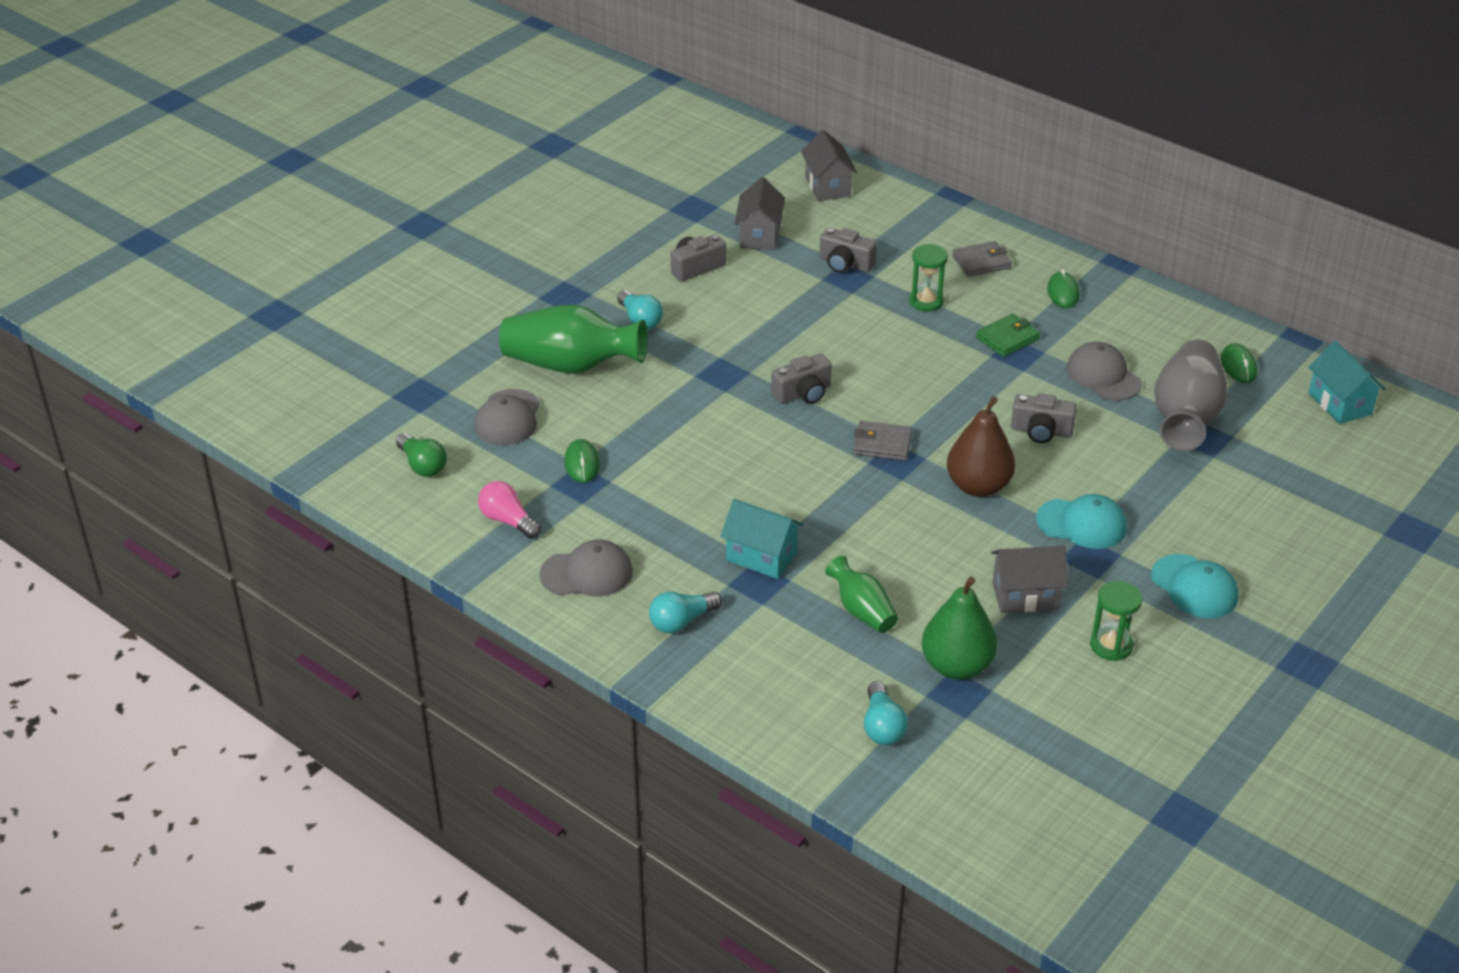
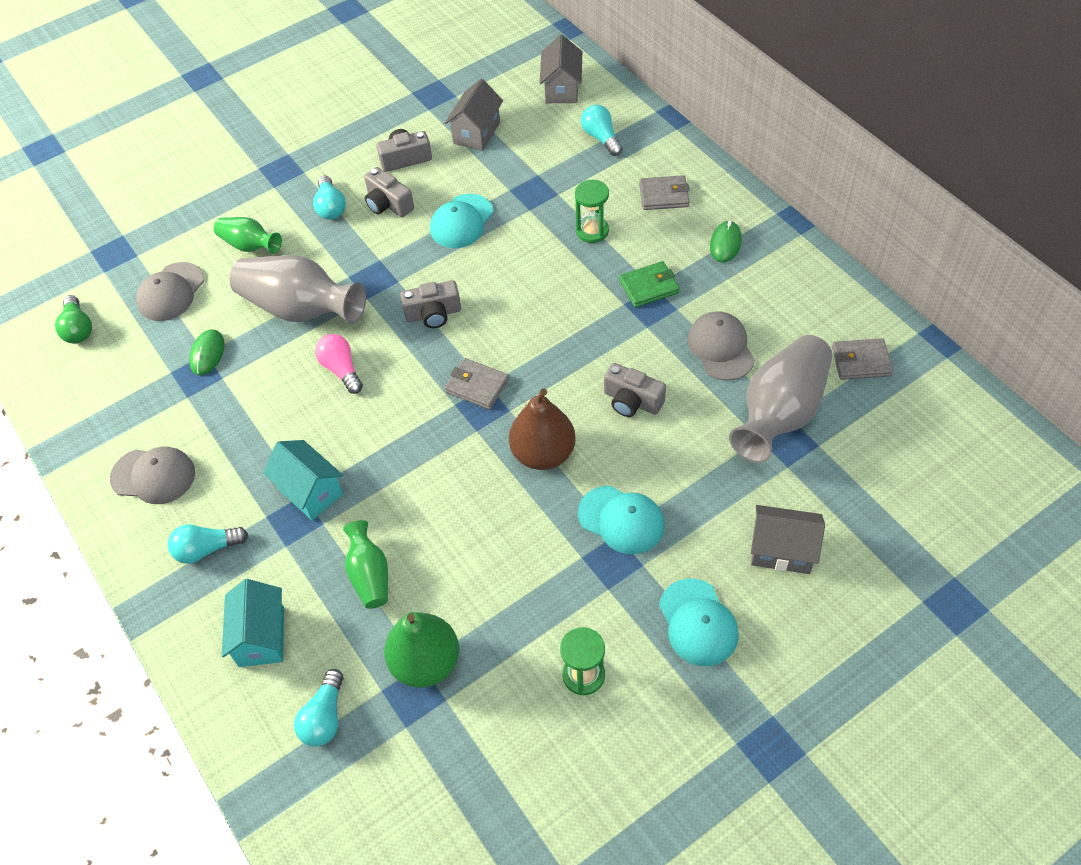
camera: 20 degrees right, 15 degrees up
pink light bulb [478,481,541,539] -> pink light bulb moved to [315,334,363,394]
green vase [499,304,648,374] -> green vase [214,217,282,254], size x0.54
grey camera [819,228,877,273] -> grey camera moved to [364,167,414,217]
grey house [991,546,1068,613] -> grey house moved to [751,505,825,574]
green mouse [1221,343,1257,383] -> grey wallet [832,338,893,380]
turquoise house [1308,341,1386,424] -> turquoise house moved to [222,579,284,667]
none -> grey vase [230,255,366,324]
none -> turquoise cap [430,194,493,248]
none -> turquoise light bulb [581,105,623,156]

